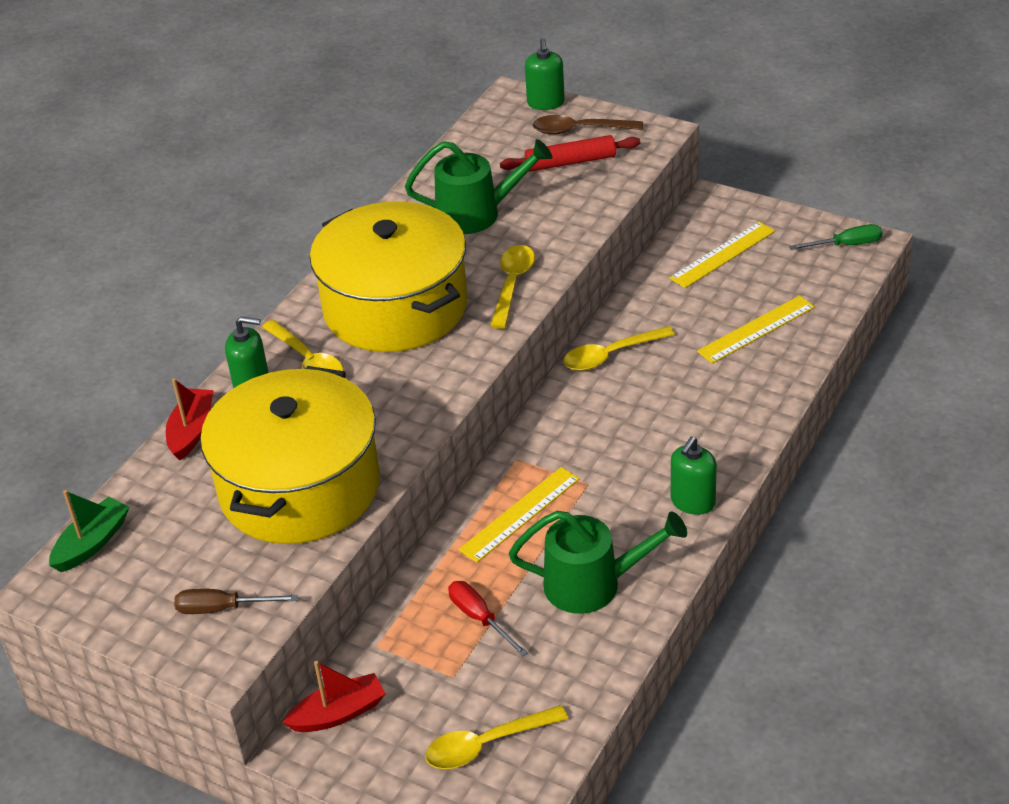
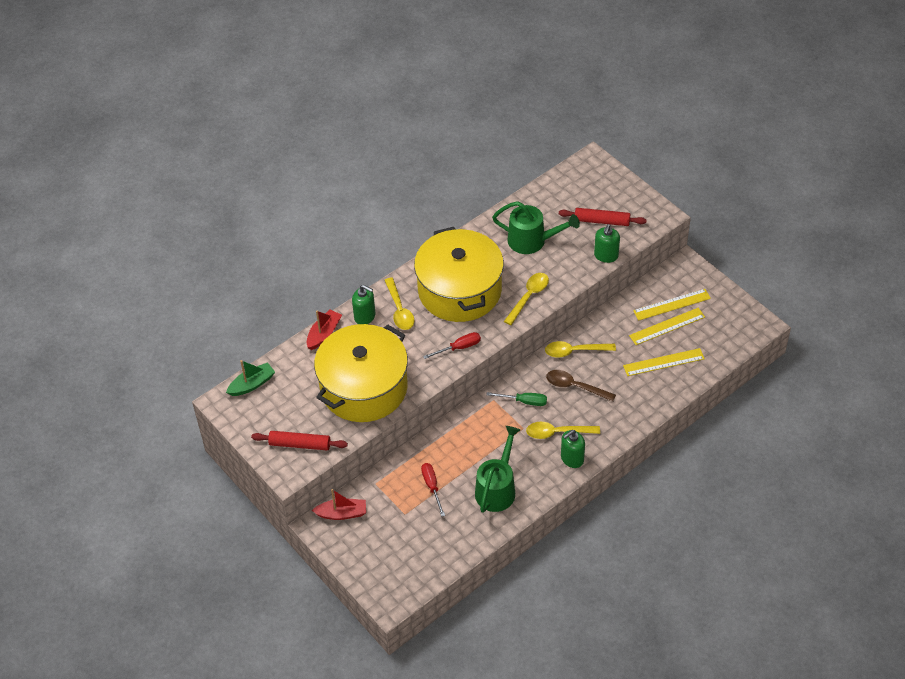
camera: 20 degrees right, 10 degrees up
brown screwdriver [174,589,298,614] -> red rolling pin [251,431,348,450]
yellow spoon [425,705,568,769] -> yellow spoon moved to [526,422,600,439]
yellow ruler [459,467,580,563] -> yellow ruler moved to [629,308,705,345]
green watering can [509,511,687,614] -> green watering can turned 90 degrees counterclockwise [475,426,520,513]
green soap dispenser [525,38,565,110] -> green soap dispenser moved to [594,224,620,263]
brown spoon [533,115,643,135] -> brown spoon moved to [546,370,616,402]
green screwdriver [789,224,882,250] -> green screwdriver moved to [486,392,547,406]
none -> red screwdriver [423,332,481,359]

